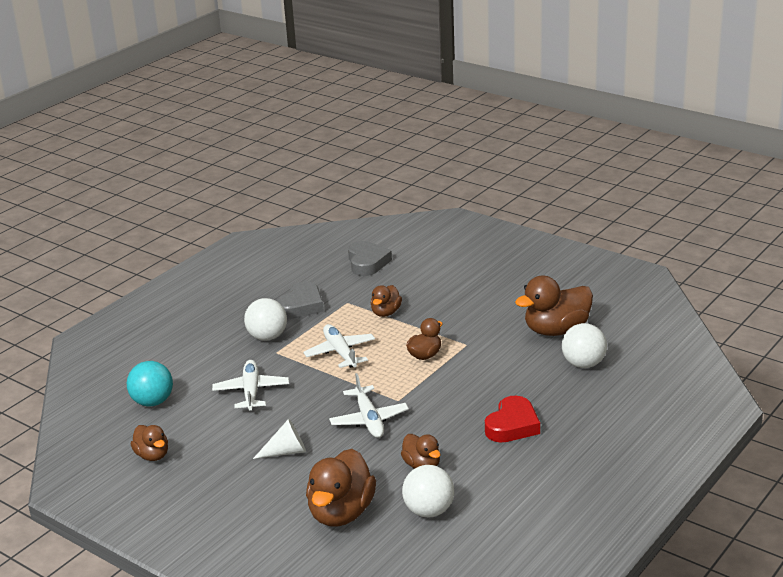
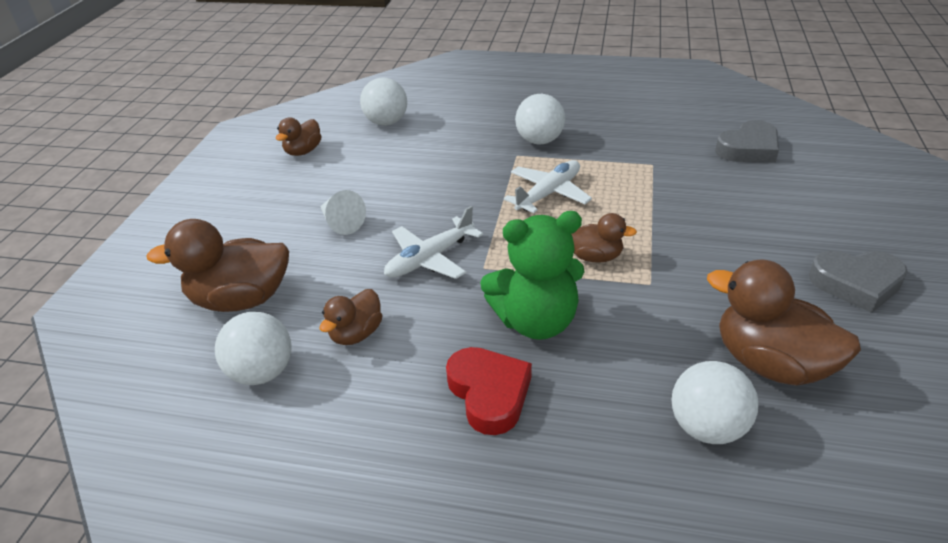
camera: 65 degrees right, 10 degrees up
turquoise ball [127,361,173,406] -> white ball [360,77,407,126]
white plane [212,360,289,410] -> none
grey heart [276,282,324,319] -> grey heart moved to [809,251,908,313]
brown duck [371,285,402,317] -> none
red heart [485,396,540,443] -> red heart turned 120 degrees counterclockwise [446,347,532,435]
none -> green teddy bear [480,211,585,340]

